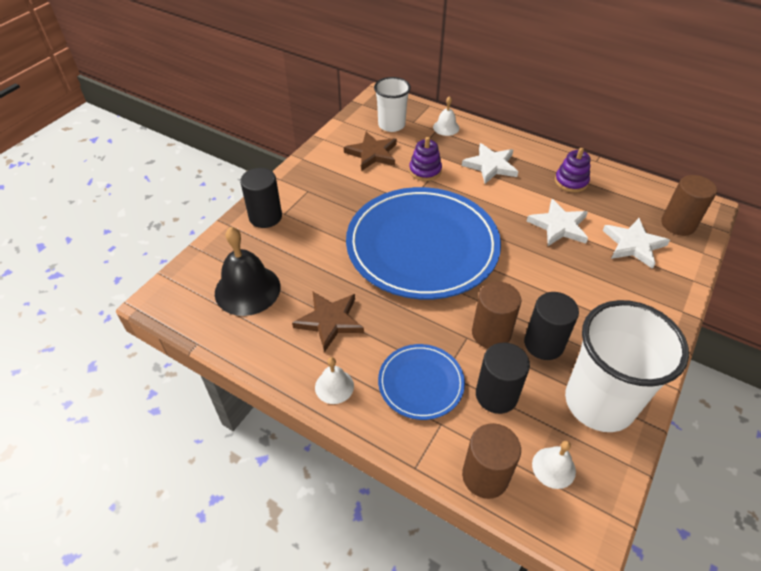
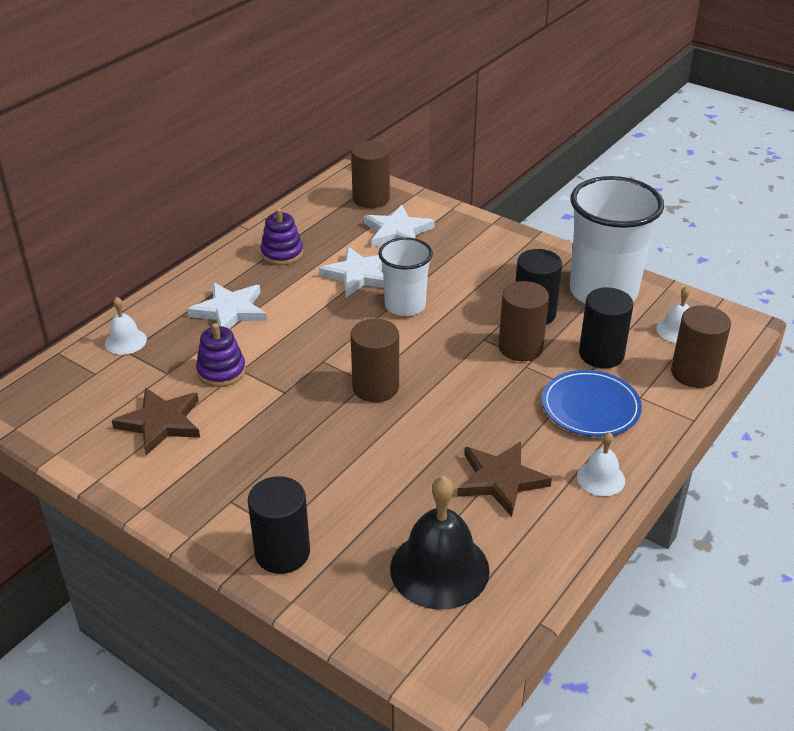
camera: 85 degrees left, 10 degrees down
blue plate [346,187,501,300] -> brown cylinder [351,319,399,402]
white cup [374,77,411,132] -> white cup moved to [378,237,433,316]

